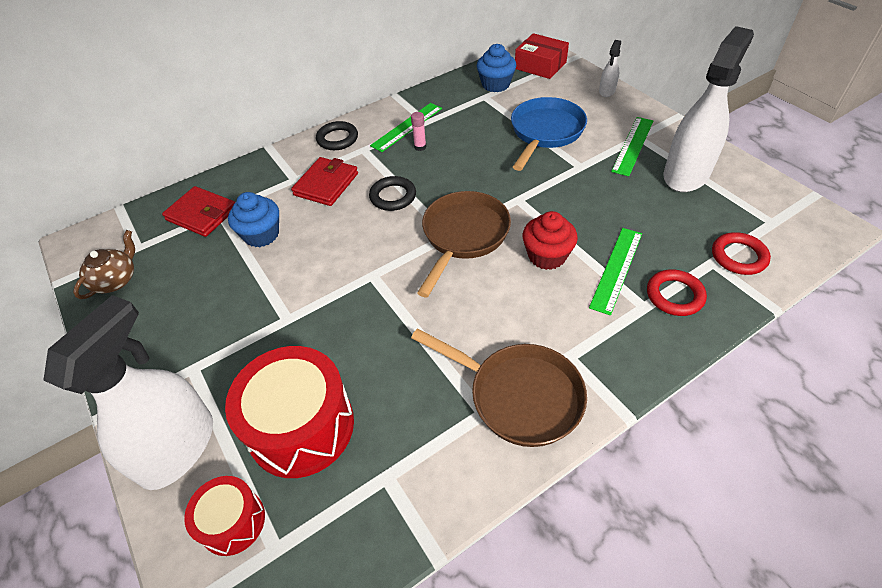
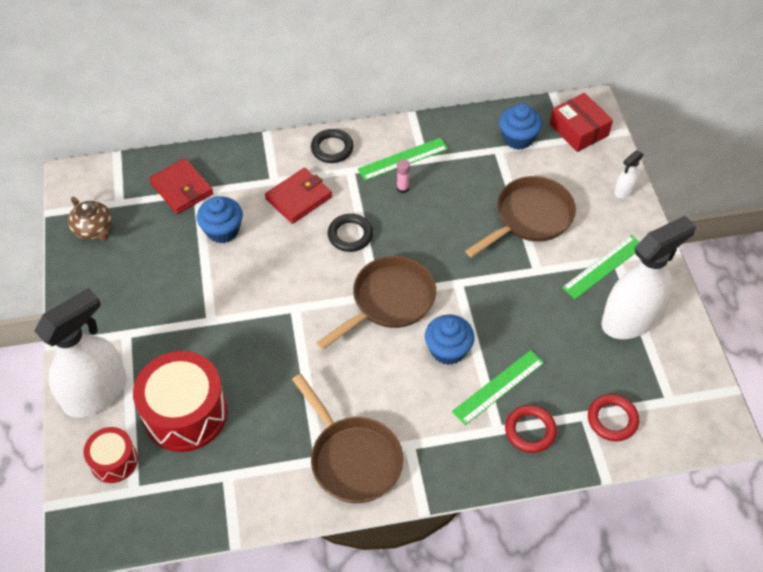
camera: 20 degrees right, 5 degrees up
brown teapot [73,230,135,299] -> brown teapot turned 90 degrees clockwise [68,197,112,240]
blue pan [511,97,587,171] -> brown pan [466,176,576,257]
red cupcake [523,211,578,270] -> blue cupcake [425,314,475,365]

